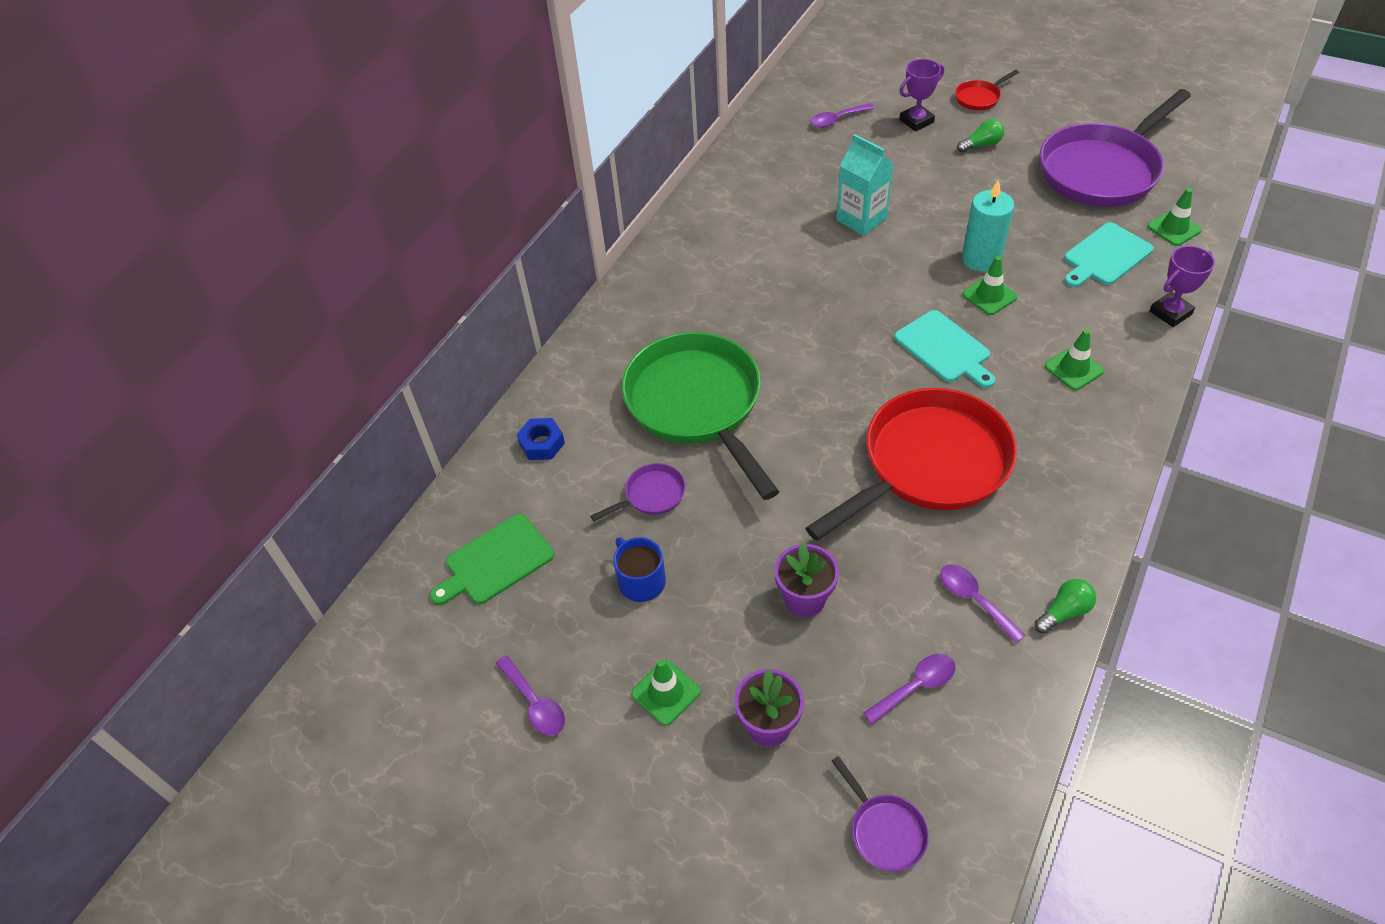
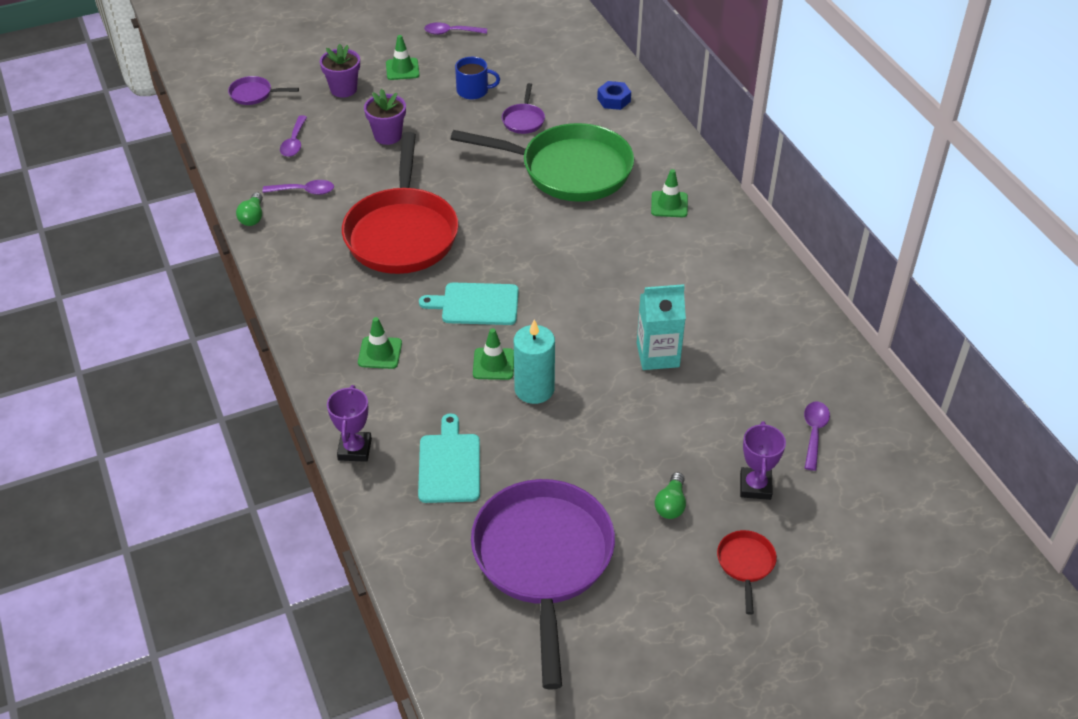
camera: 125 degrees right, 5 degrees down
green cutting board [430,514,554,605] -> none
green traffic cone [1147,188,1202,246] -> green traffic cone moved to [651,169,688,217]

